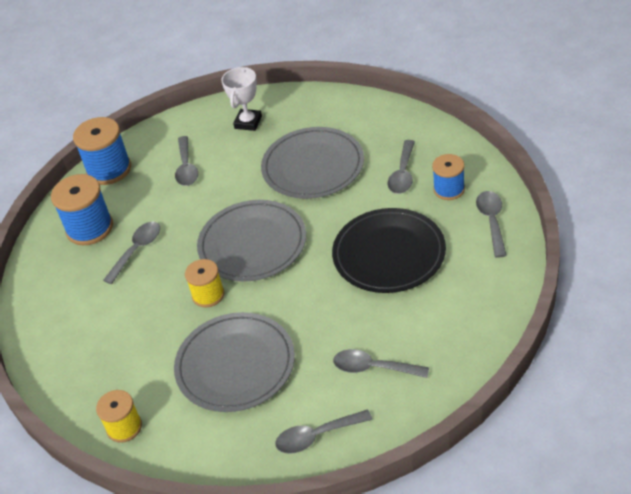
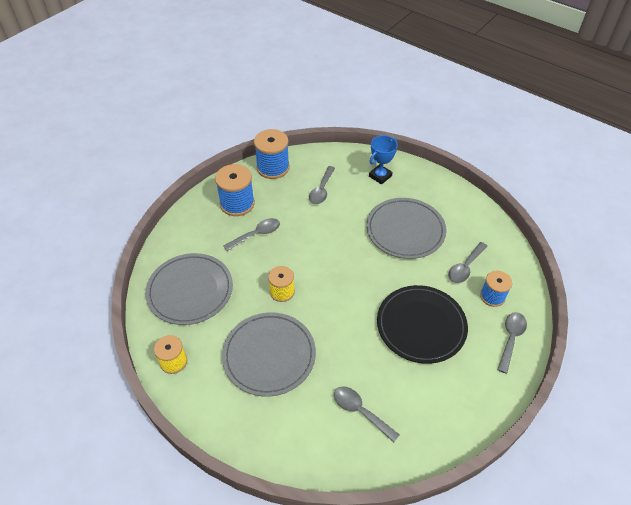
camera: 20 degrees right, 5 degrees up
grey plate [197,200,306,282] -> grey plate moved to [145,253,233,325]
white trophy [222,67,262,131] -> blue trophy [369,135,398,184]
grey spoon [275,409,372,454] -> none

